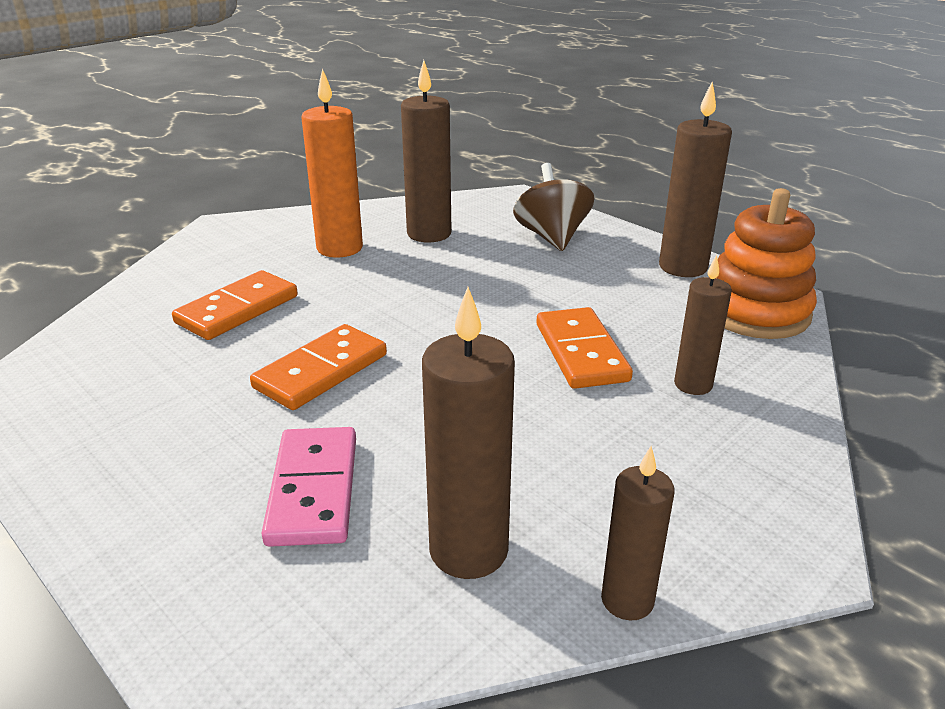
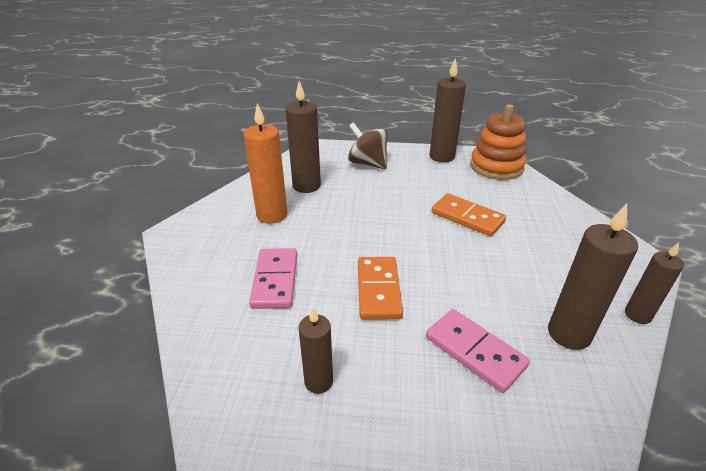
camera: 40 degrees left, 5 degrees up
orange domino [172,270,298,340] -> pink domino [249,248,297,309]
brown candle [674,255,732,395] -> brown candle moved to [298,307,333,394]

